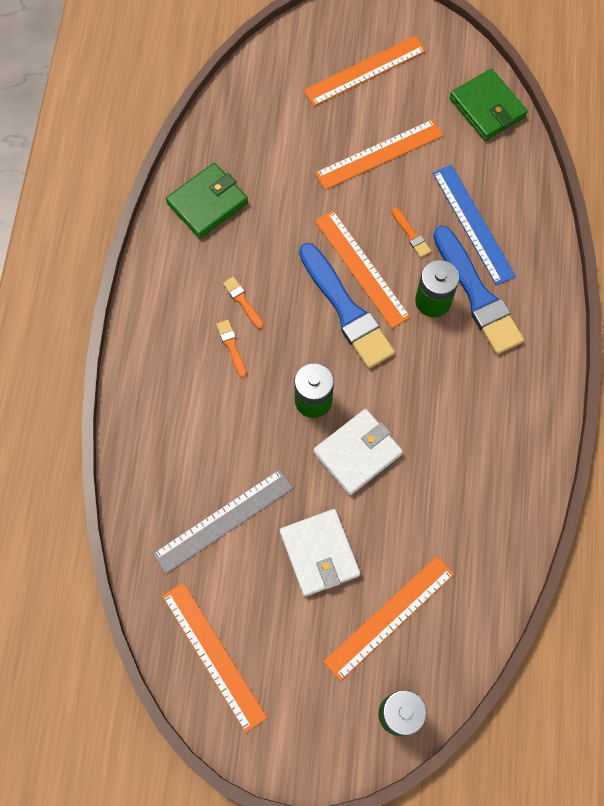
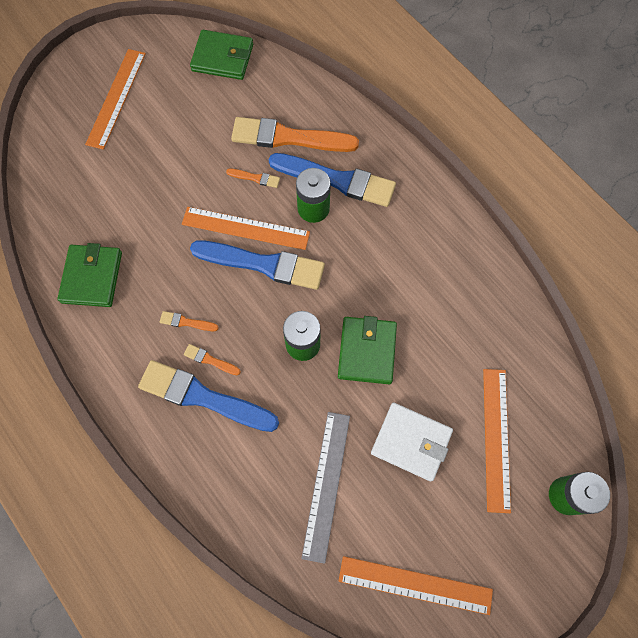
camera: 45 degrees left, 0 degrees up
white wallet [313,409,403,495] -> green wallet [338,316,397,384]
orange ruler [315,119,444,190] -> none
blue ruler [433,165,516,285] -> orange brush [231,117,359,152]
none -> blue brush [138,360,279,432]

